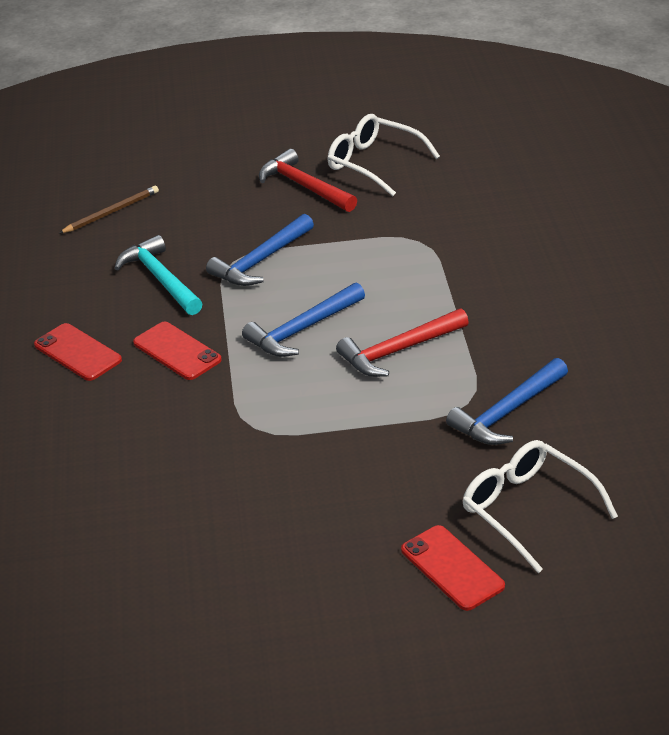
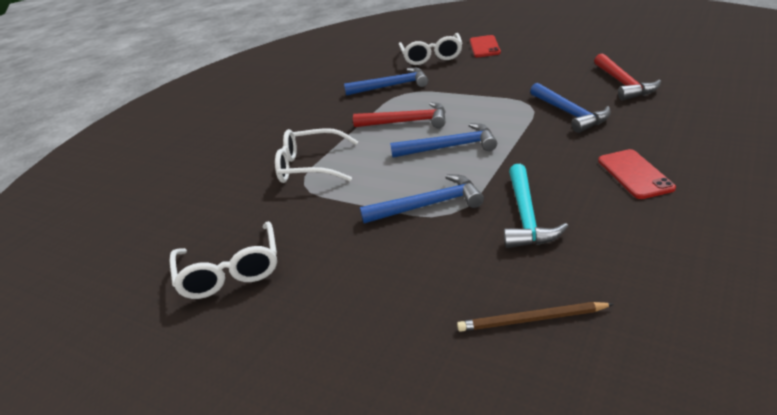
camera: 140 degrees left, 5 degrees down
red phone [133,322,222,380] -> none
red hammer [259,149,357,212] -> red hammer moved to [594,53,661,100]
none -> white glasses [275,128,358,183]
none -> blue hammer [530,83,611,133]

